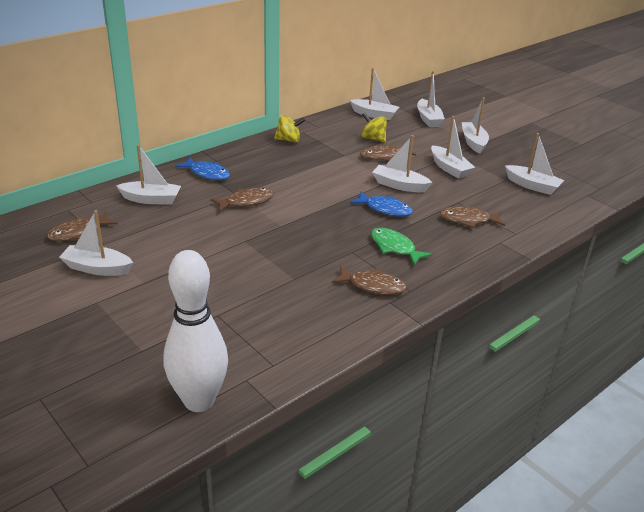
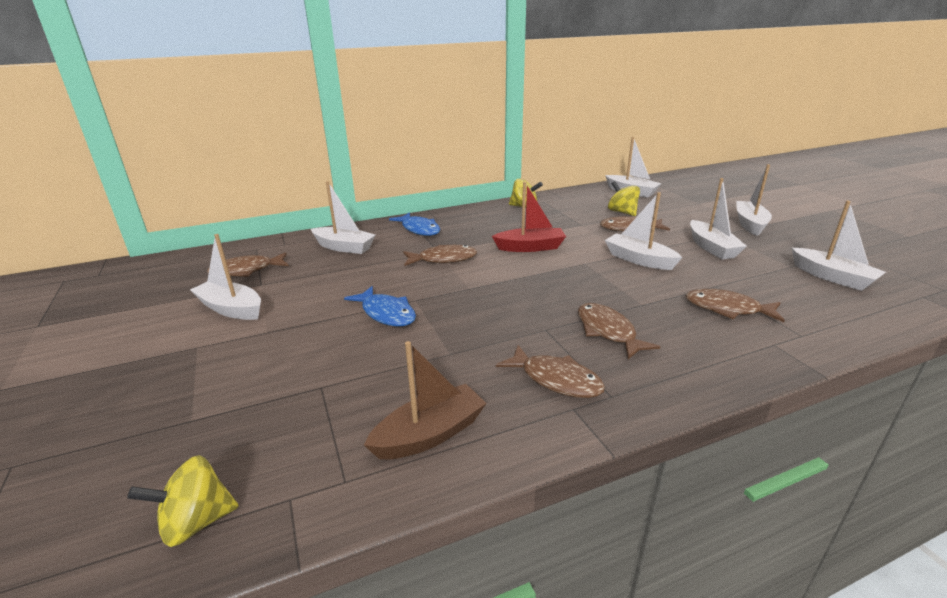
camera: 20 degrees right, 5 degrees down
white bowling pin [164,250,228,412] -> yellow spinning top [127,455,239,547]
blue fish [350,192,413,217] -> blue fish moved to [344,286,416,327]
green fish [371,228,432,266] -> brown fish [578,303,660,359]
white boat [417,71,445,127] -> none
none -> brown boat [364,341,487,459]
none -> red boat [492,182,566,252]

